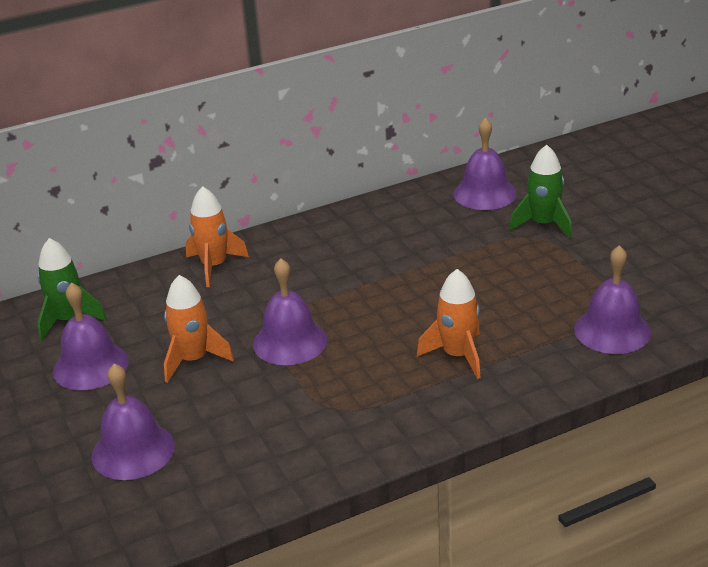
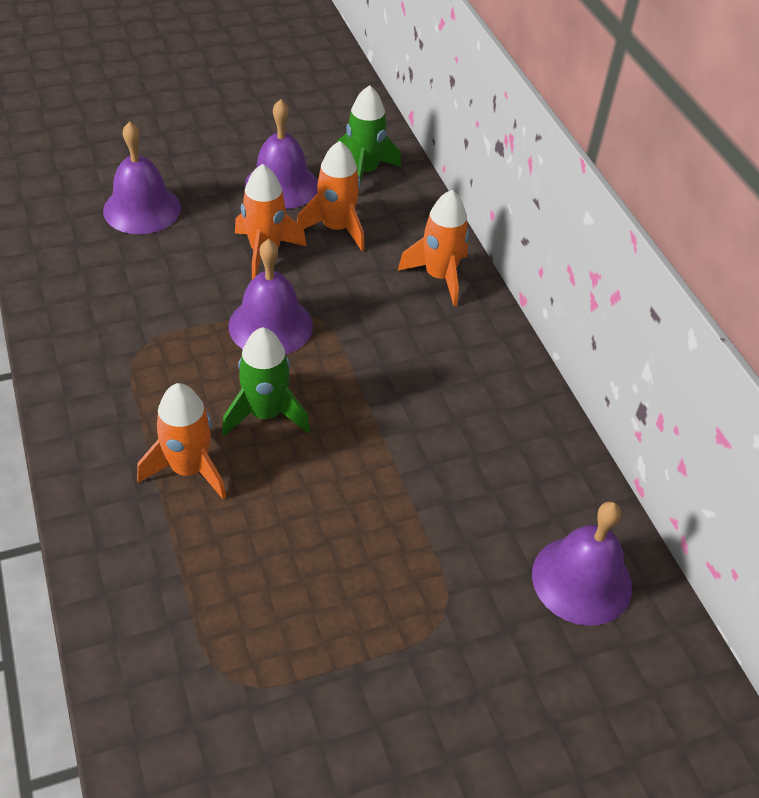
camera: 90 degrees right, 15 degrees up
green rocket [509,145,572,238] -> green rocket moved to [222,327,310,436]
purple bell [574,245,651,354] -> none
none -> orange rocket [297,141,365,251]

